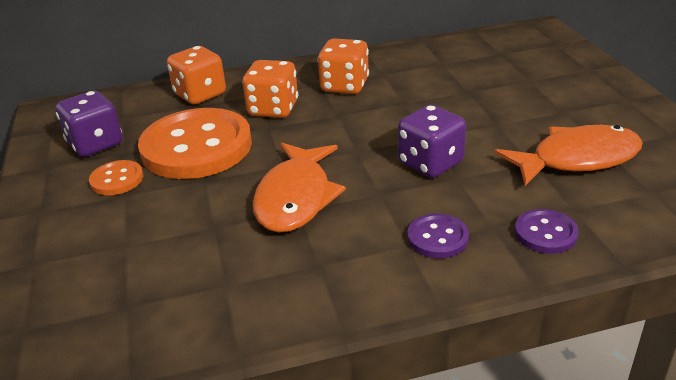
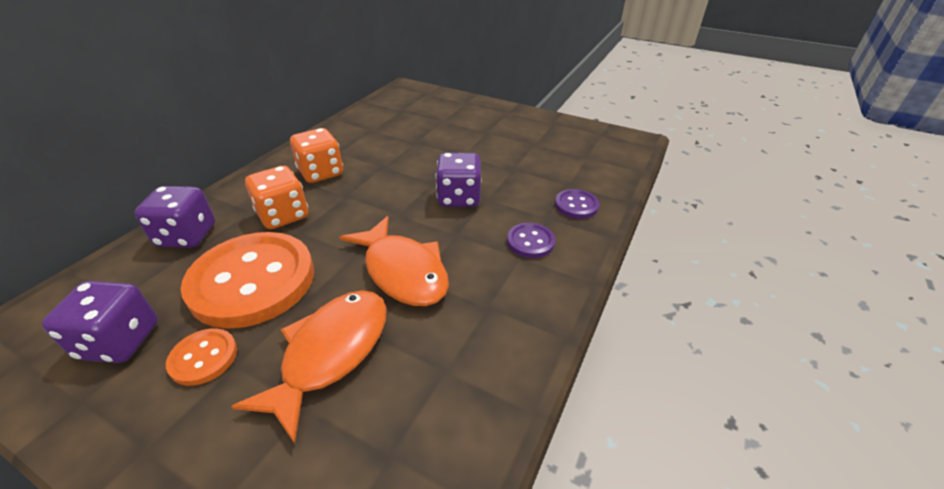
camera: 50 degrees left, 5 degrees up
orange dice [167,46,226,104] -> purple dice [135,186,215,248]
orange fish [495,125,643,186] -> orange fish moved to [231,290,387,444]

